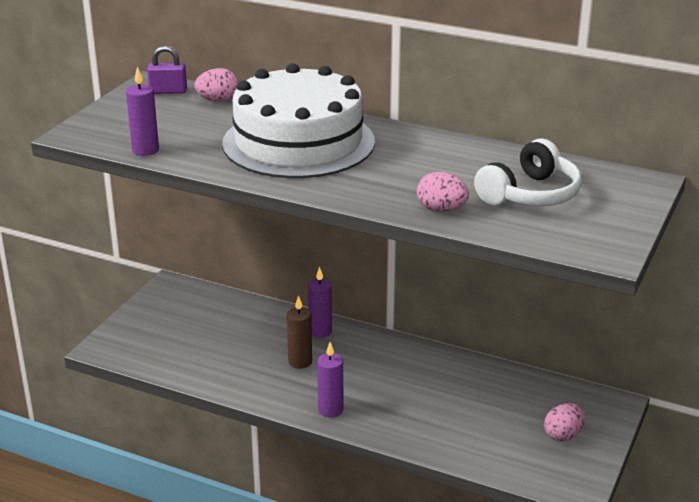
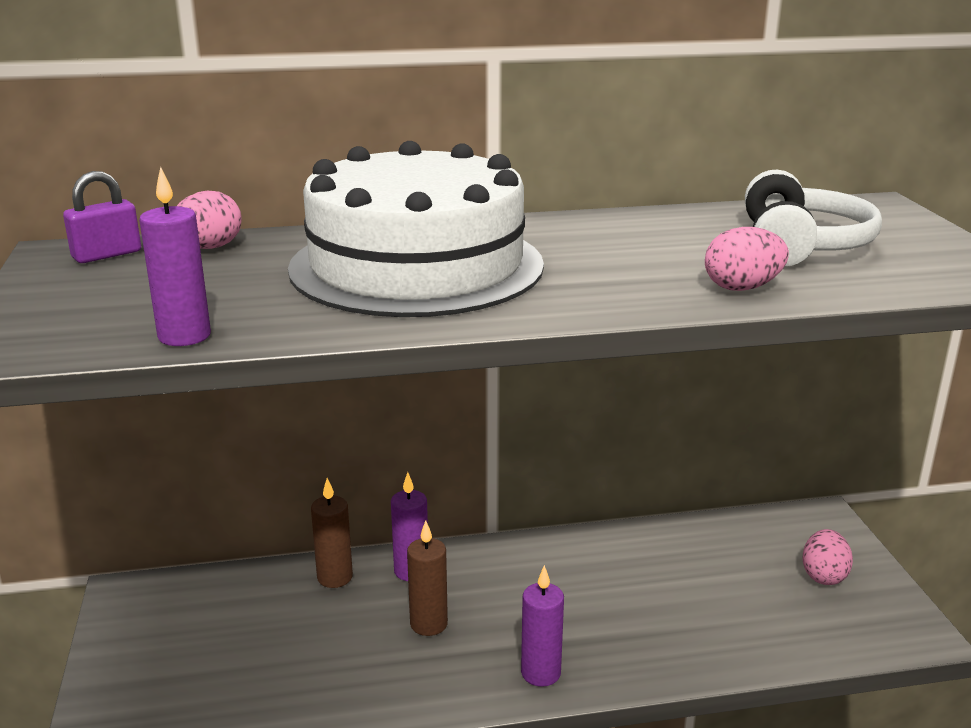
camera: 35 degrees left, 5 degrees down
none -> brown candle [311,478,353,588]

